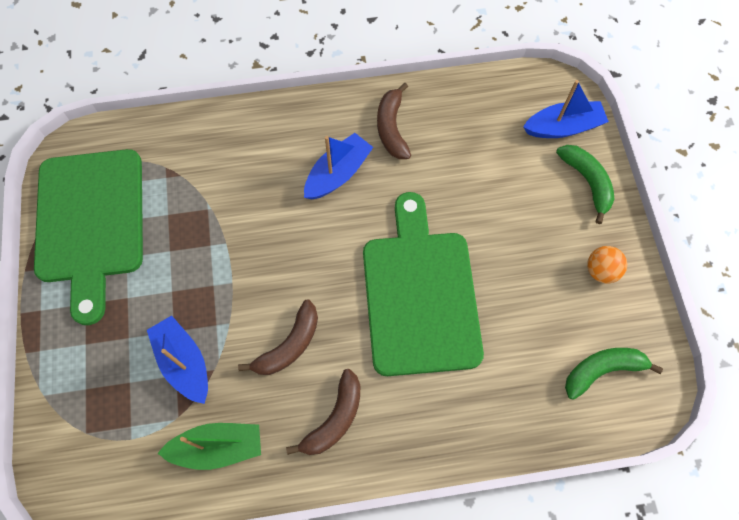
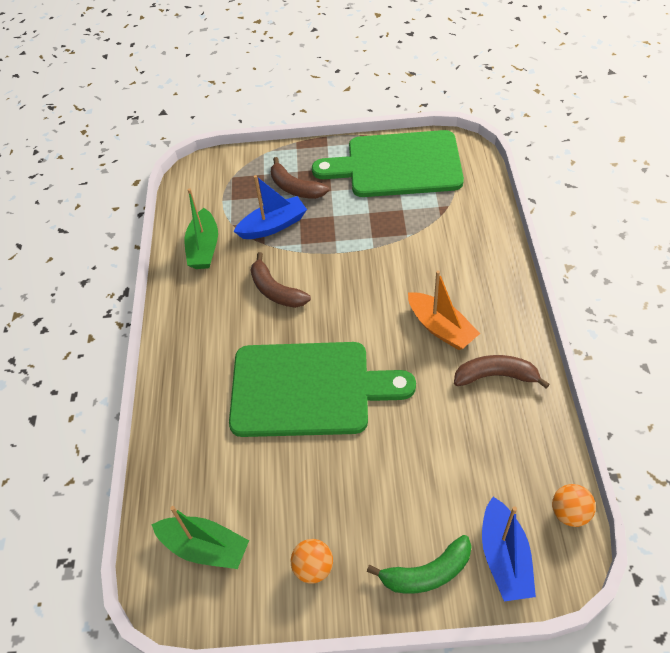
camera: 100 degrees right, 15 degrees down
brown banana [286,369,360,455] -> brown banana moved to [271,157,329,199]
blue boat [304,133,373,200] -> orange boat [408,270,480,350]
green banana [565,348,663,400] -> green boat [151,506,249,569]
none -> orange ball [552,484,596,527]

